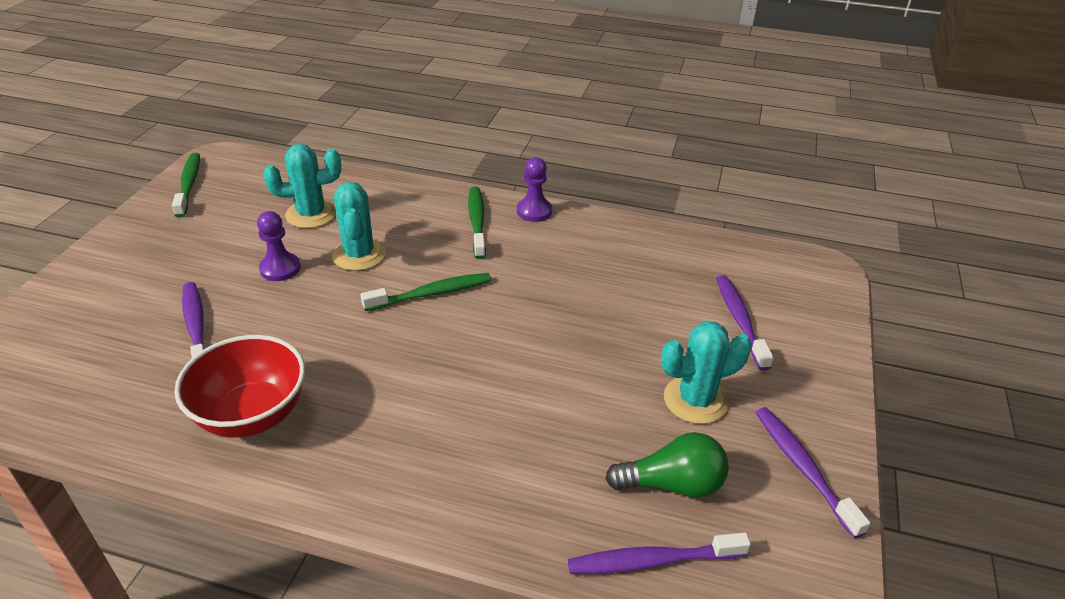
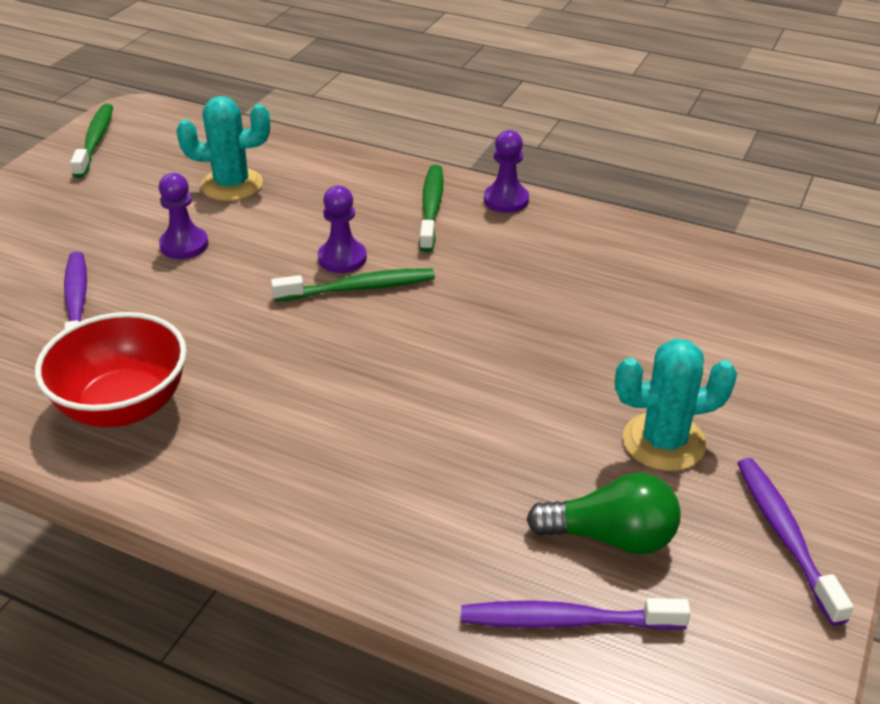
camera: 10 degrees right, 0 degrees up
turquoise cactus [332,182,386,271] -> none
purple toothbrush [716,275,774,371] -> none
none -> purple pawn [318,186,367,273]

